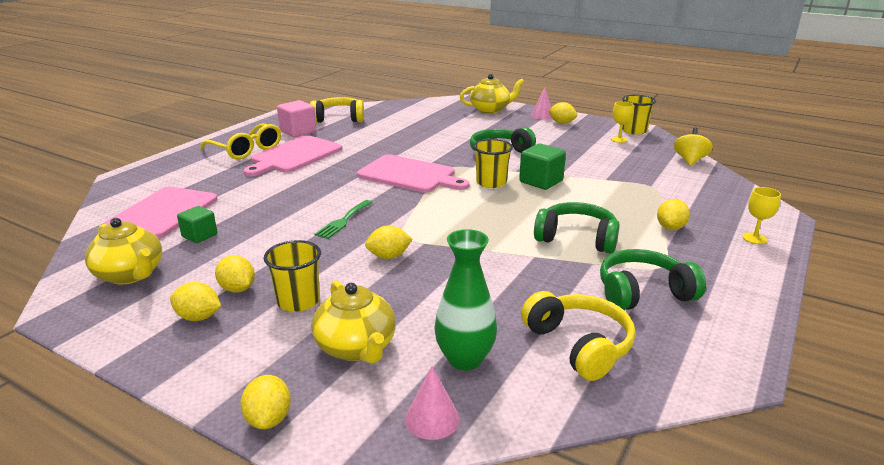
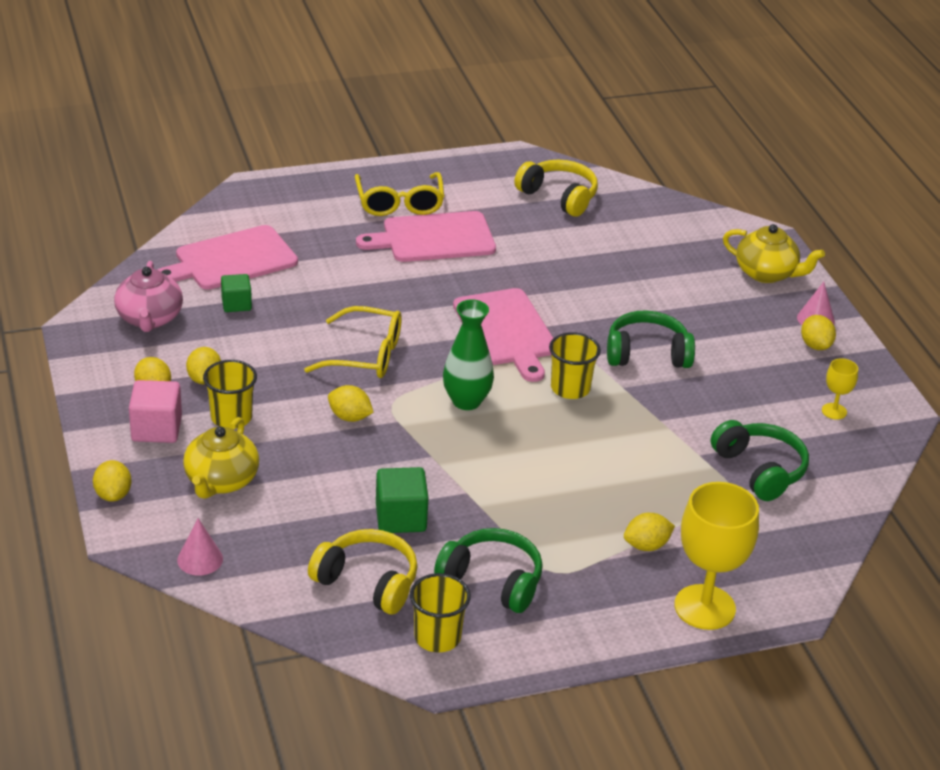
camera: 40 degrees right, 10 degrees up
yellow teapot [85,218,163,285] -> pink teapot [114,261,183,332]
yellow lemon [240,375,291,429] -> yellow lemon turned 45 degrees counterclockwise [93,460,132,502]
pink cube [277,100,316,137] -> pink cube moved to [129,380,182,443]
green fork [315,200,373,239] -> yellow glasses [304,306,402,378]
green vase [434,229,497,370] -> green vase moved to [443,300,494,410]
green cube [519,144,566,190] -> green cube moved to [376,467,428,533]
yellow headphones [521,291,635,381] -> yellow headphones turned 75 degrees counterclockwise [308,529,418,614]
green headphones [534,202,620,253] -> green headphones moved to [711,420,809,501]
yellow cup [622,95,656,135] -> yellow cup moved to [410,573,471,653]
yellow spinning top [674,128,713,166] -> none
yellow goblet [742,187,781,244] -> yellow goblet [675,482,759,630], size x2.14

